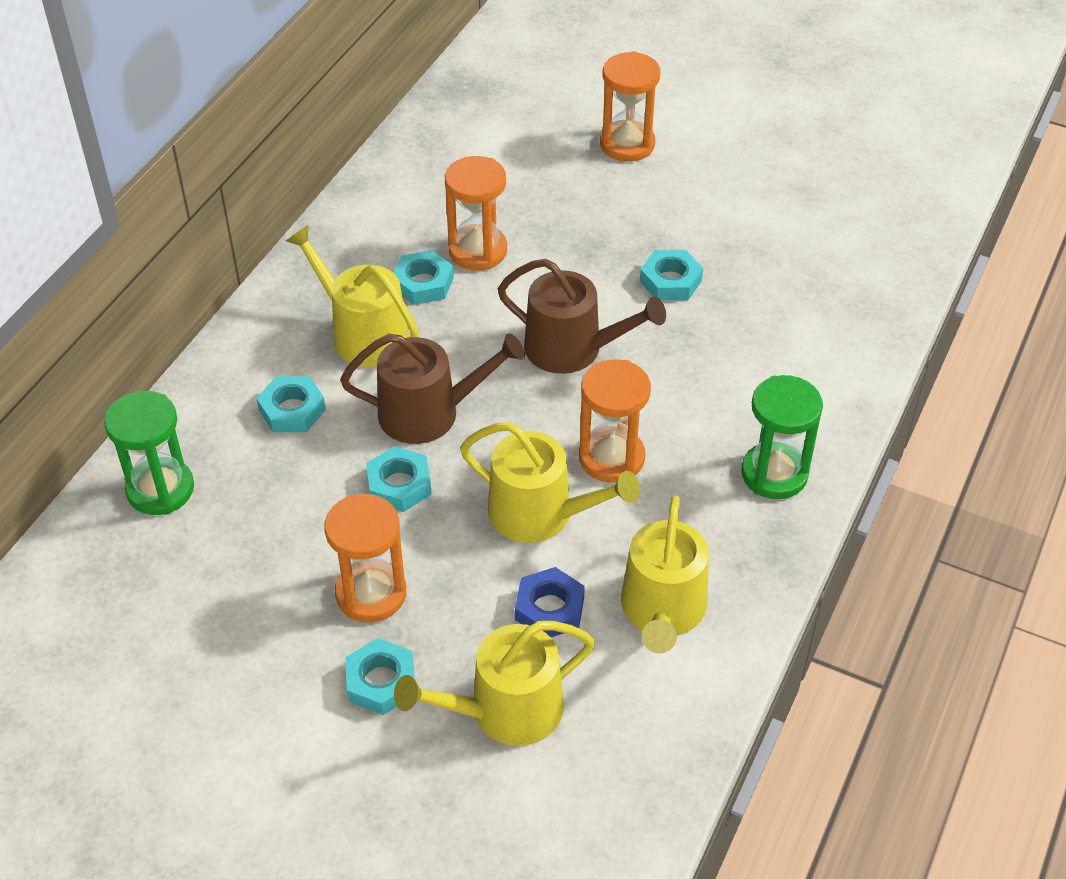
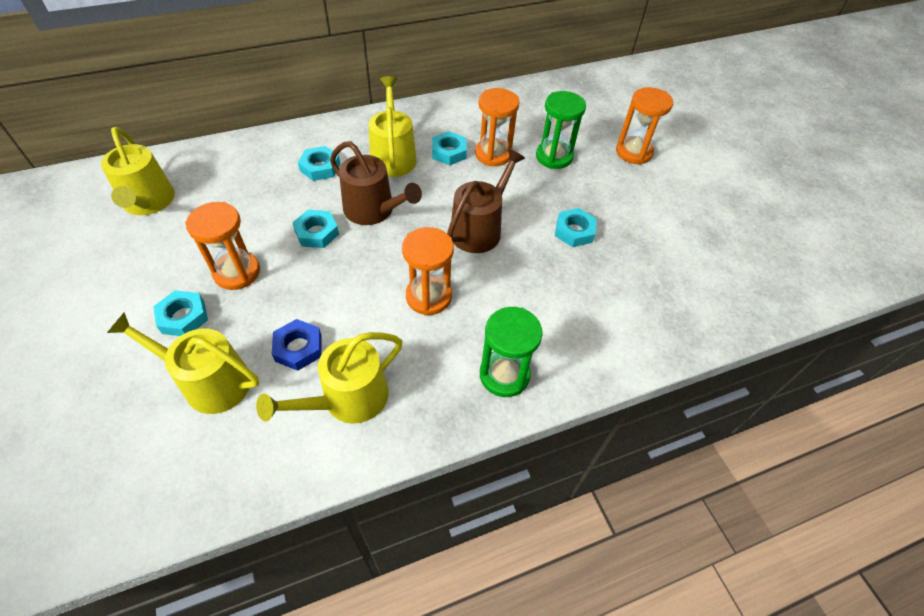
camera: 40 degrees right, 5 degrees up
green hourglass [104,391,194,515] -> green hourglass moved to [536,91,586,169]
yellow watering can [460,422,640,543] -> yellow watering can moved to [101,127,175,215]
brown watering can [498,259,666,374] -> brown watering can turned 120 degrees counterclockwise [447,149,525,253]

